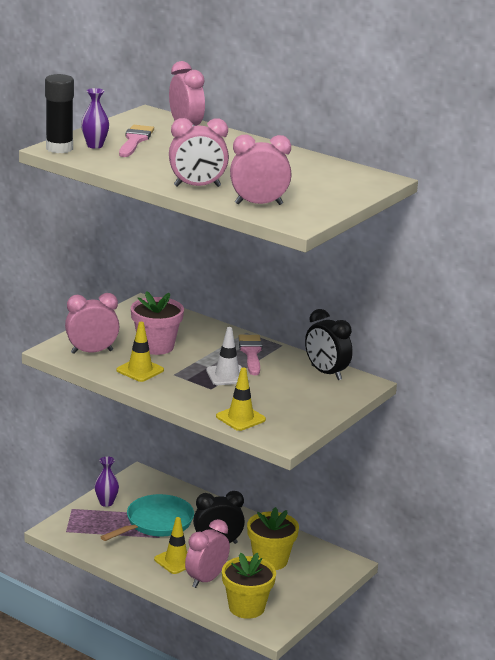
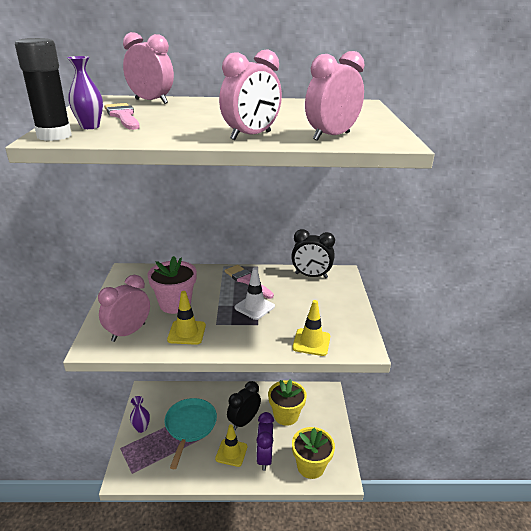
camera: 35 degrees left, 5 degrees up
pink clock [185,519,230,588] -> purple clock [256,412,274,471]

